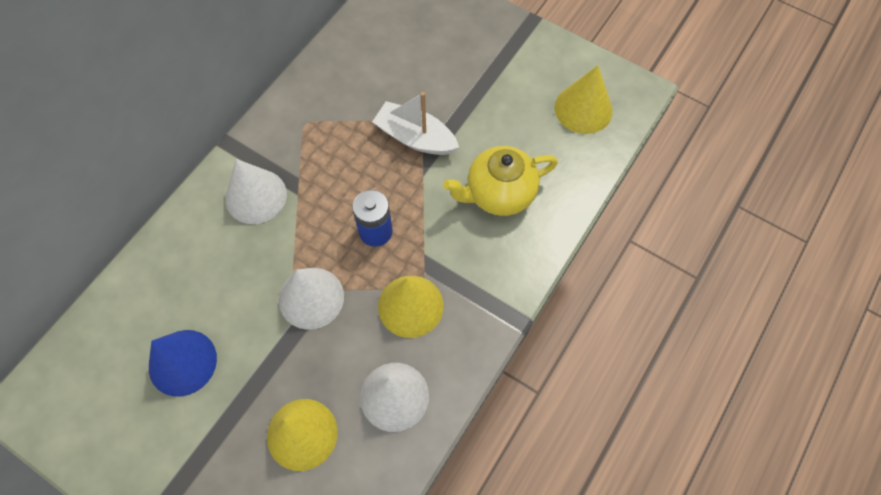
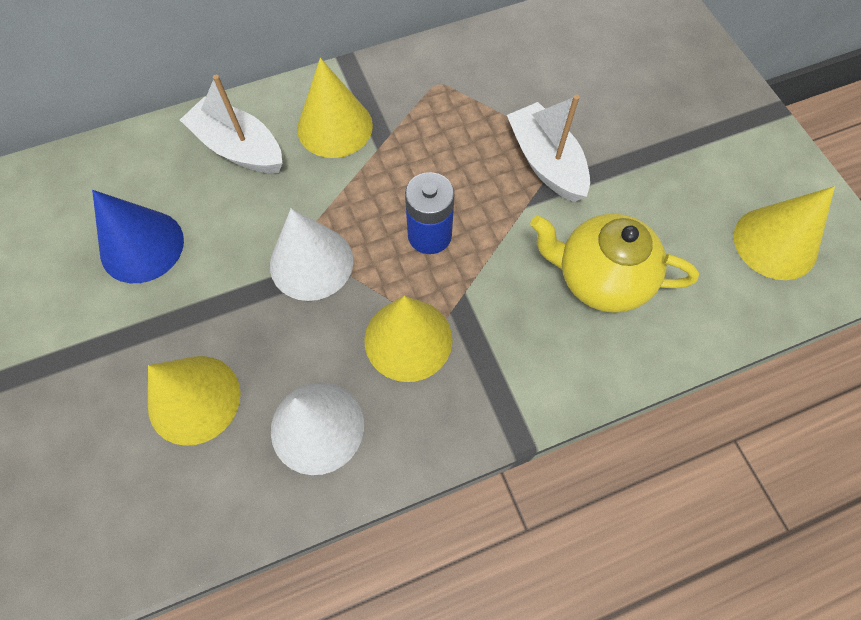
camera: 35 degrees right, 0 degrees up
white cone [225,159,287,224] -> yellow cone [297,58,373,158]
none -> white boat [180,75,282,173]

